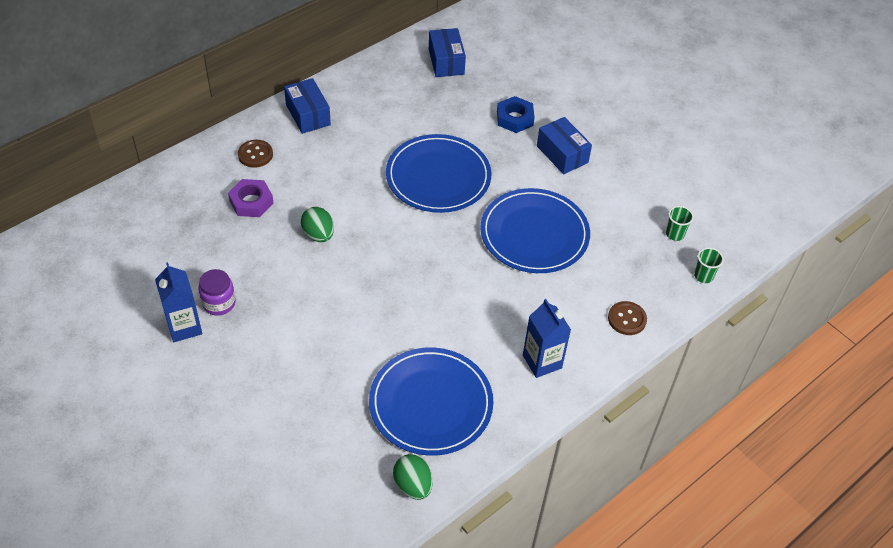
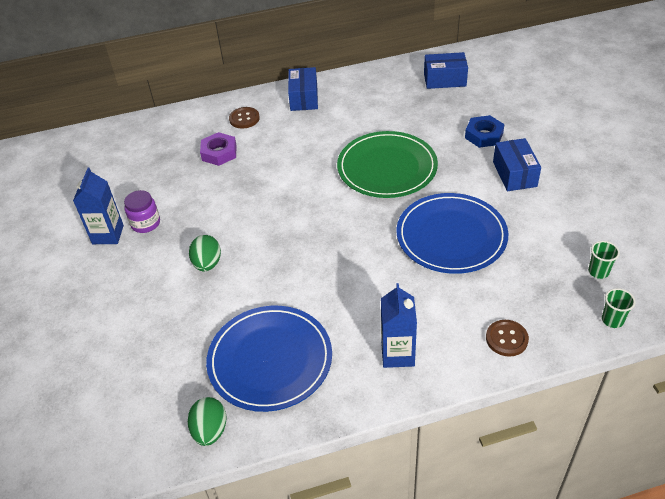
camera: 30 degrees right, 5 degrees down
green egg [301,207,334,242] -> green egg moved to [189,235,221,271]
blue plate [386,134,491,213] -> green plate [337,131,438,198]
blue box [429,28,466,77] -> blue box turned 75 degrees clockwise [424,52,468,89]

